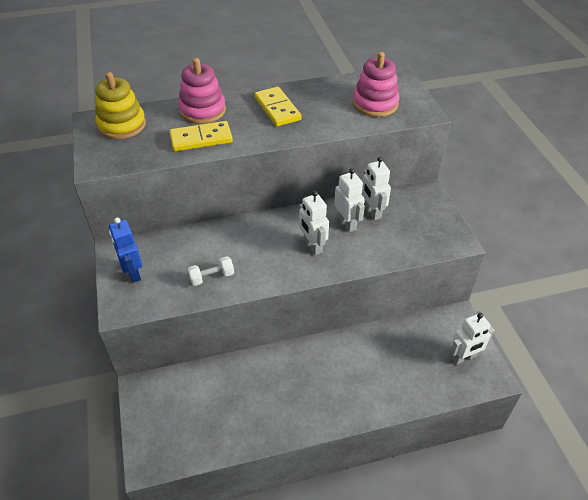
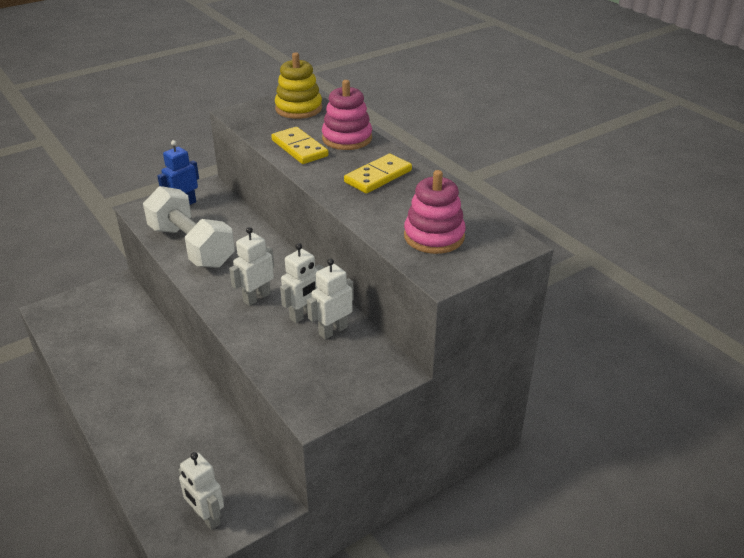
camera: 70 degrees right, 10 degrees down
white dumbbell [188,256,234,286] -> white dumbbell [143,186,235,268], size x2.44

